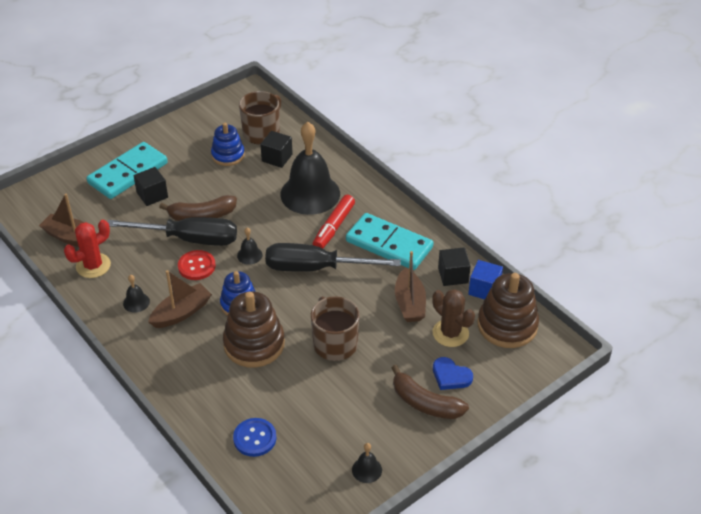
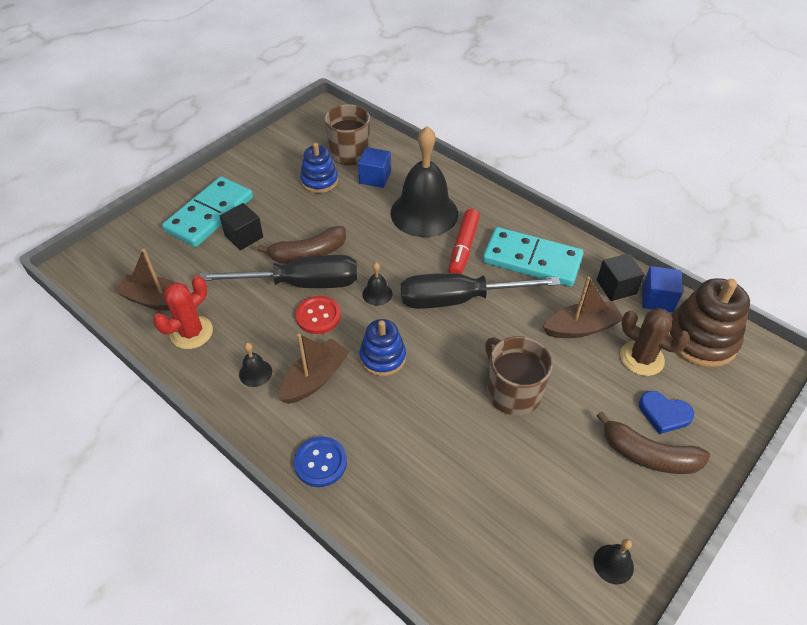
camera: 10 degrees left, 5 degrees up
brown stacking toy [223,291,285,368] -> none
blue button [233,418,277,457] -> blue button moved to [294,436,347,487]
black cube [260,131,293,168] -> blue cube [358,147,391,188]
brown boat [395,251,426,322] -> brown boat turned 90 degrees counterclockwise [543,277,623,338]

